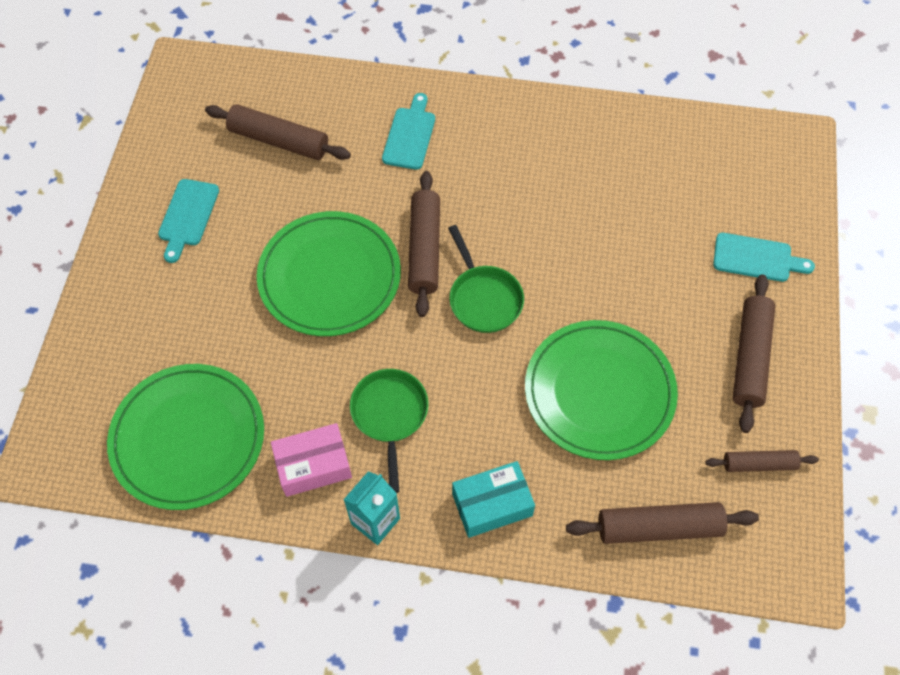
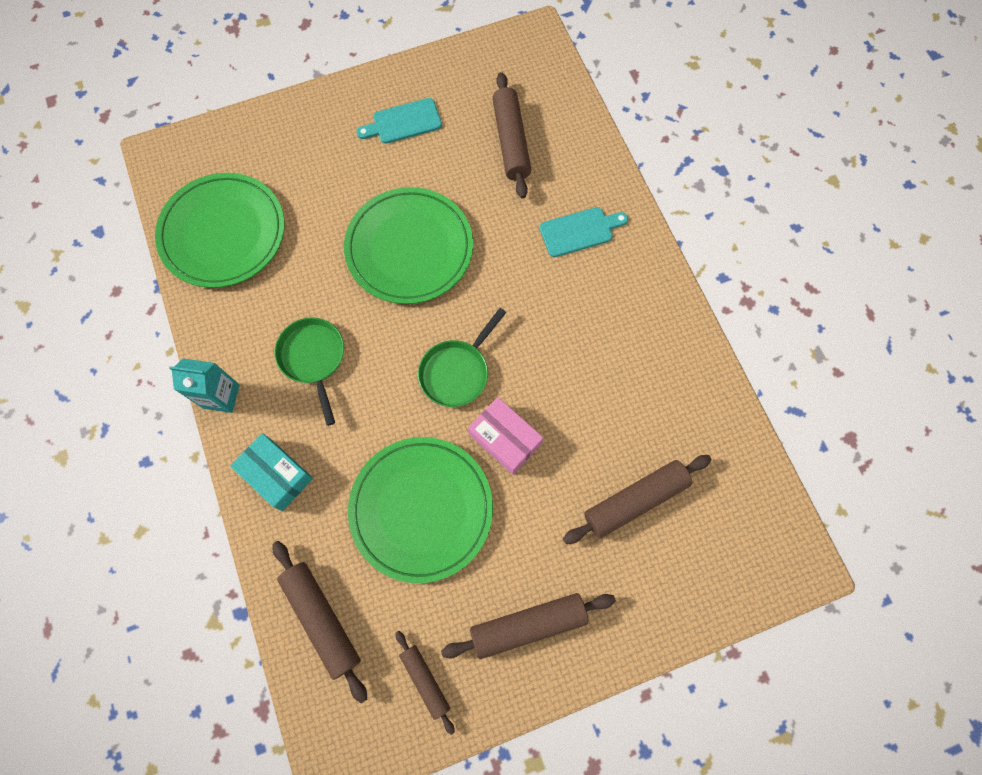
camera: 60 degrees right, 10 degrees up
pink box [271,423,352,497] -> pink box moved to [468,397,543,475]
green pan [350,369,428,493] -> green pan turned 75 degrees counterclockwise [275,317,344,426]
brown rolling pin [408,171,440,317] -> brown rolling pin moved to [563,455,712,544]
turquoise cutting board [713,233,815,282] -> none

